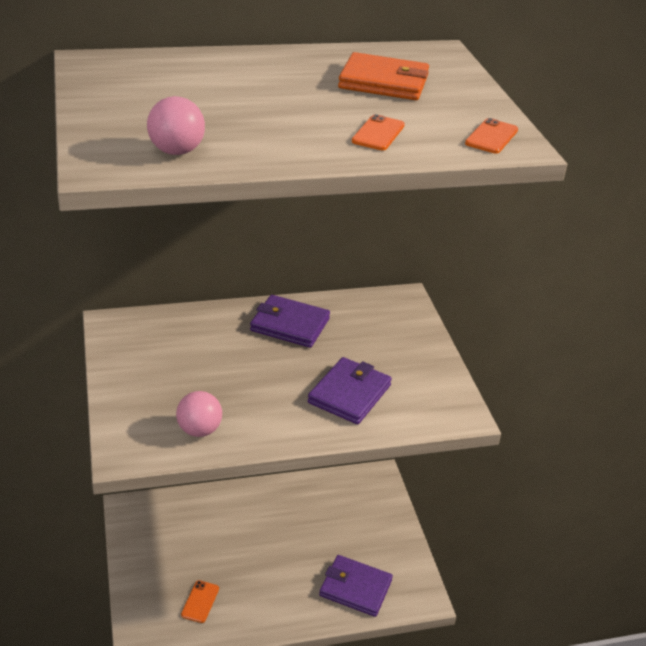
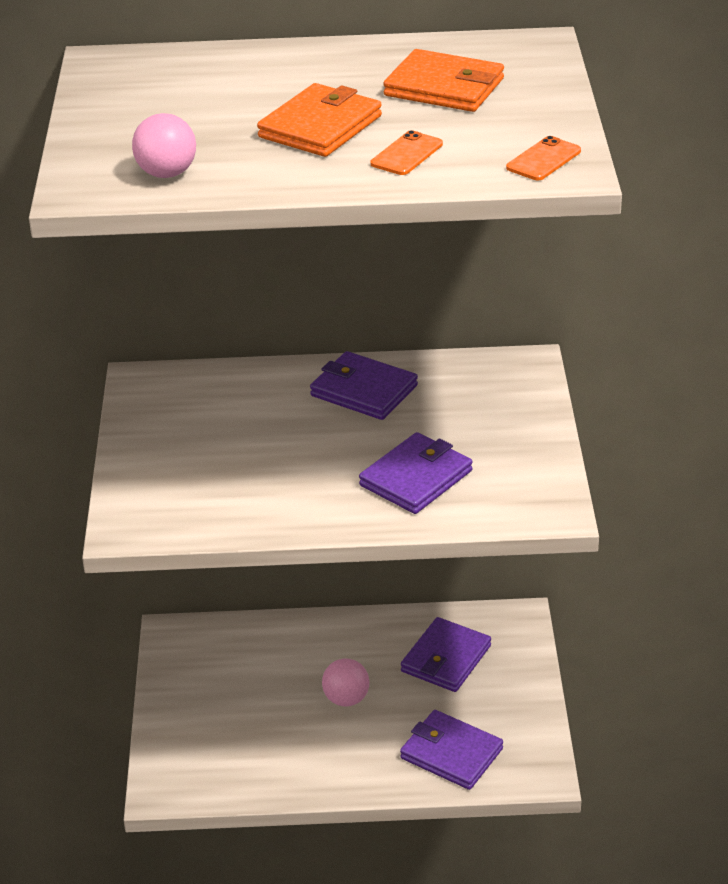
camera: 15 degrees right, 0 degrees up
pink ball [176,391,222,437] -> pink ball moved to [322,659,369,706]
orange phone [181,580,219,623] -> none
none -> orange wallet [257,83,382,157]
none -> purple wallet [401,617,491,692]

